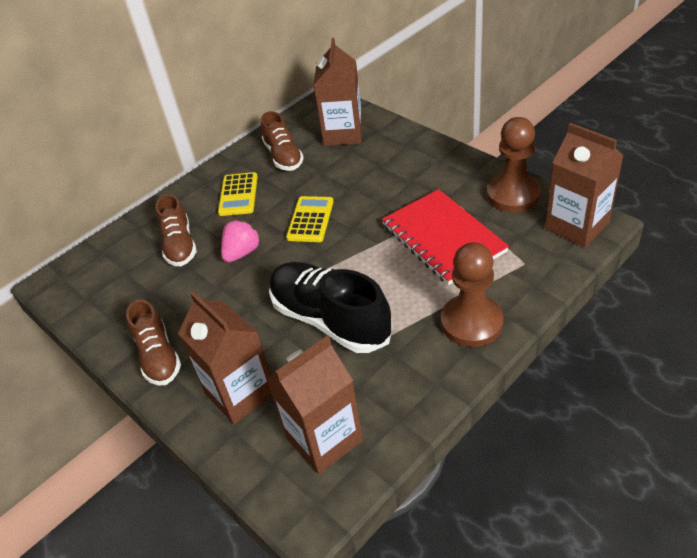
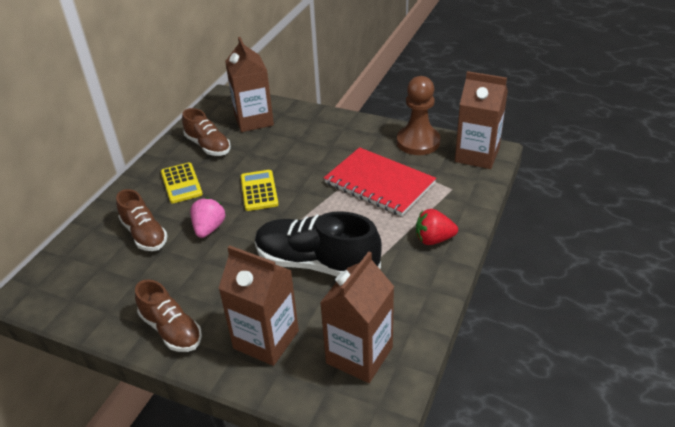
camera: 25 degrees left, 5 degrees down
brown pawn [441,242,504,347] -> red strawberry [416,209,458,245]

